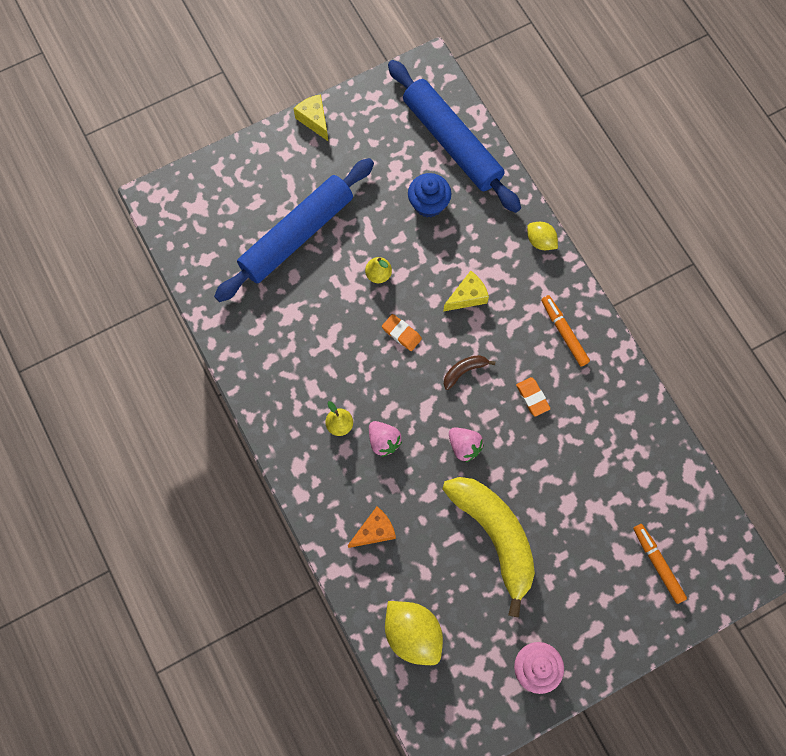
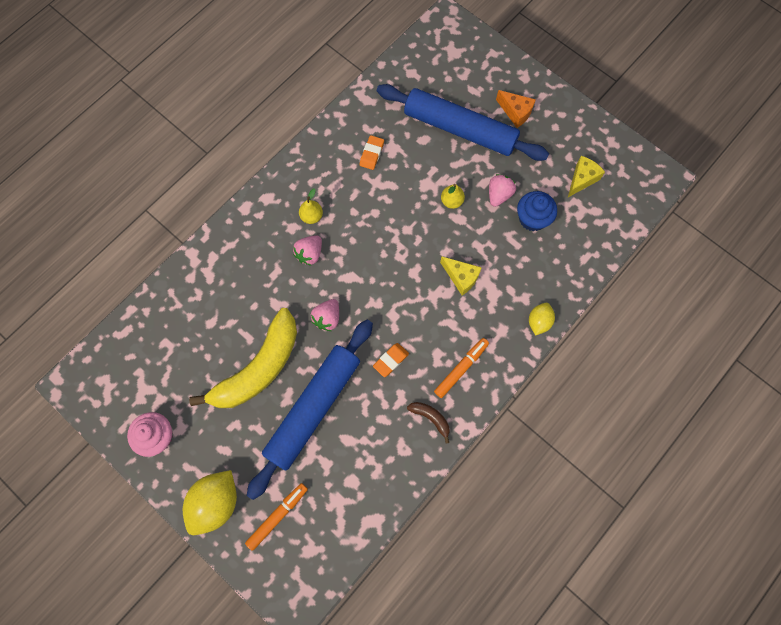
camera: 70 degrees right, 0 degrees up
yellow cheese [294,94,328,141] -> yellow cheese moved to [568,156,605,197]
orange cheese [348,507,396,548] -> orange cheese moved to [496,90,536,128]
orange eraser [382,314,422,351] -> orange eraser moved to [360,135,384,170]
yellow lemon [385,601,443,665] -> yellow lemon moved to [183,470,237,535]
blue rolling pin [388,60,521,213] -> blue rolling pin moved to [247,320,373,500]
brown banana [444,355,495,390] -> brown banana moved to [407,402,450,444]
none -> pink strawberry [489,174,516,207]

